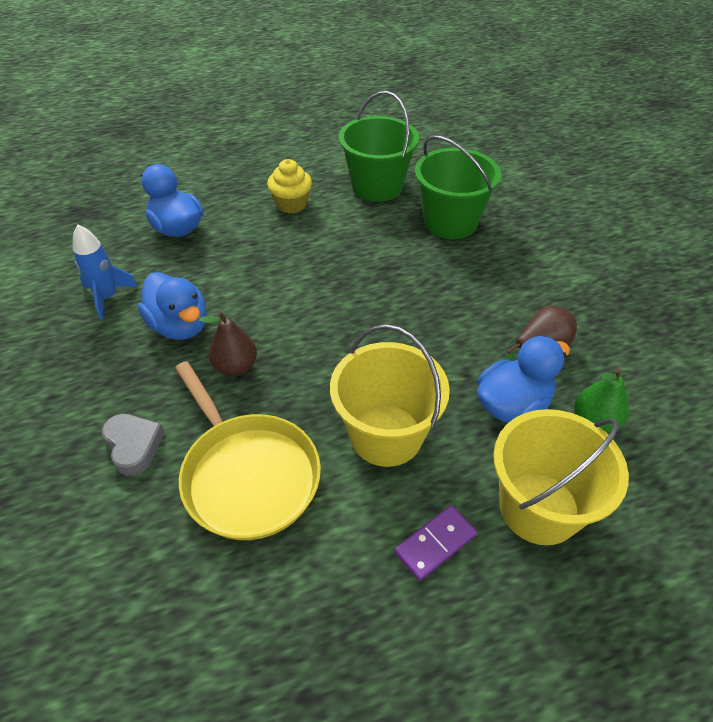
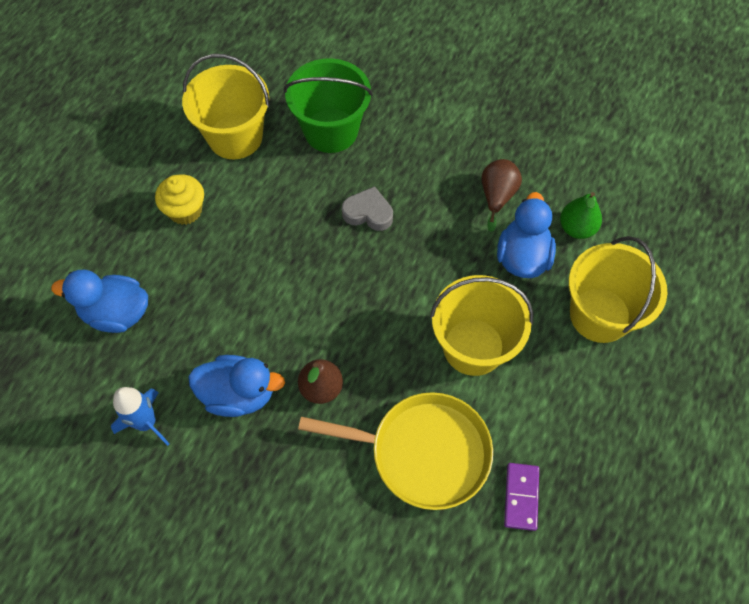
camera: 45 degrees left, 15 degrees up
grey heart [102,414,165,476] -> grey heart moved to [342,186,393,231]
green bucket [339,91,419,202] -> yellow bucket [182,54,270,160]
purple domino [394,505,477,581] -> purple domino moved to [504,463,539,531]

